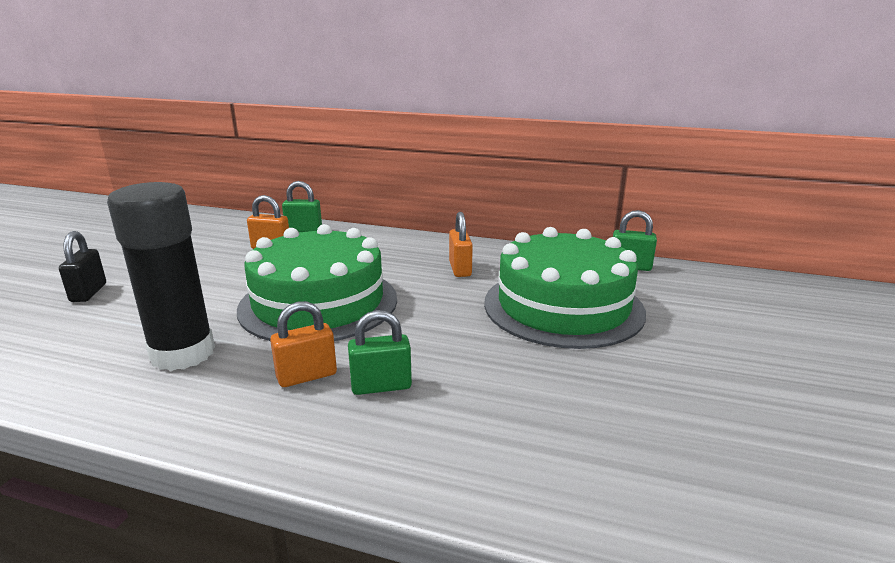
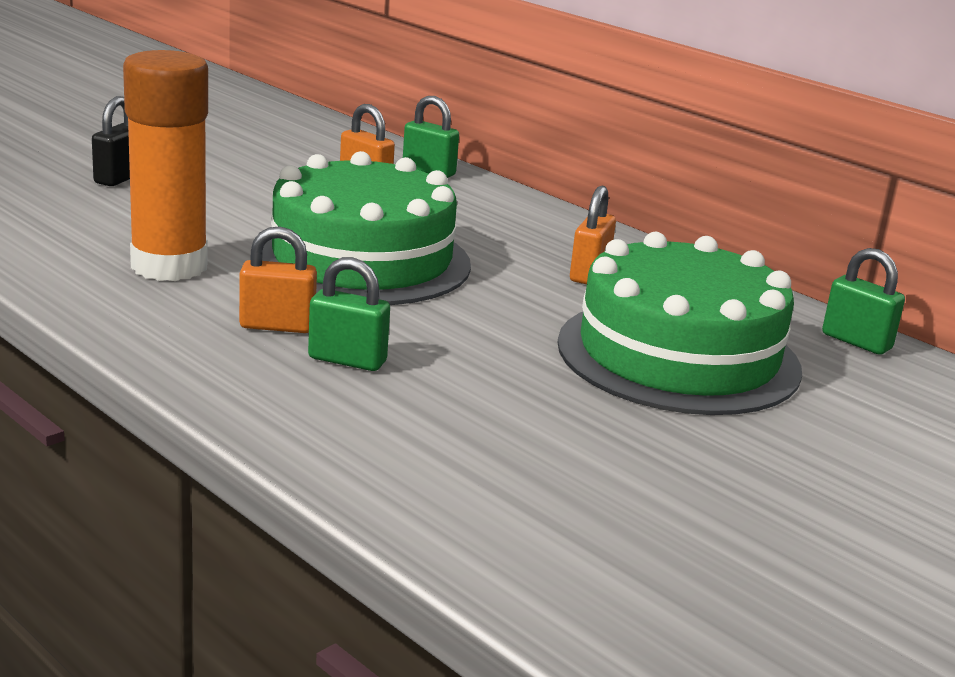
camera: 25 degrees right, 0 degrees up
black glue stick [107,182,215,371] -> orange glue stick [123,50,208,281]

